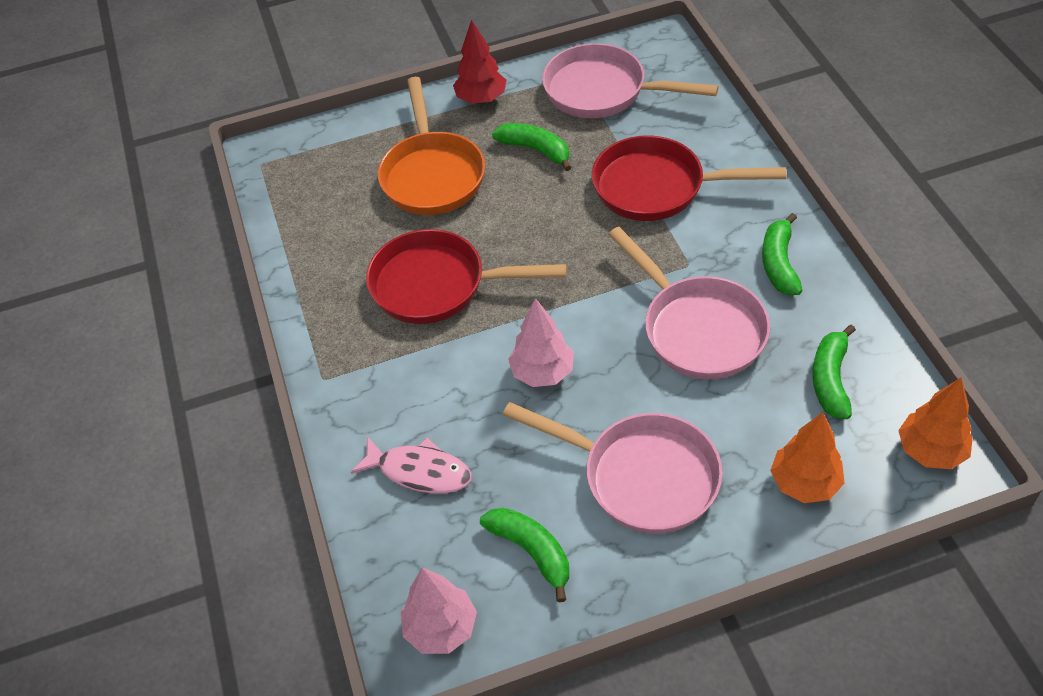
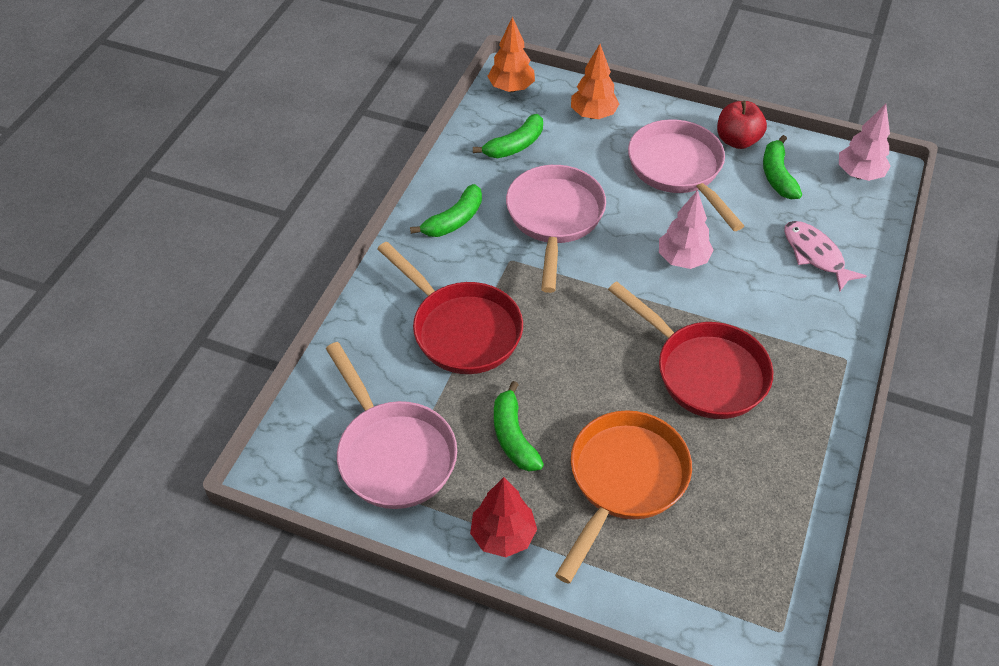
camera: 145 degrees left, 0 degrees up
none -> red apple [717,101,767,149]

